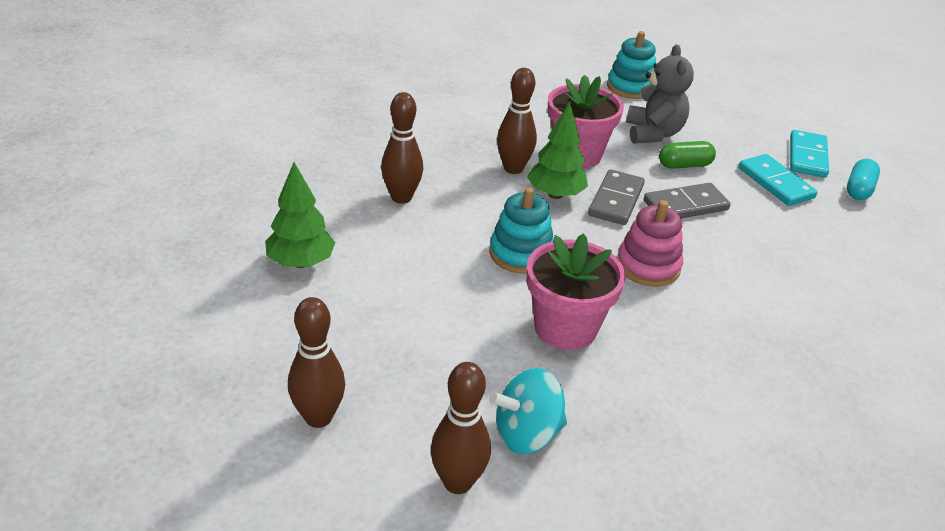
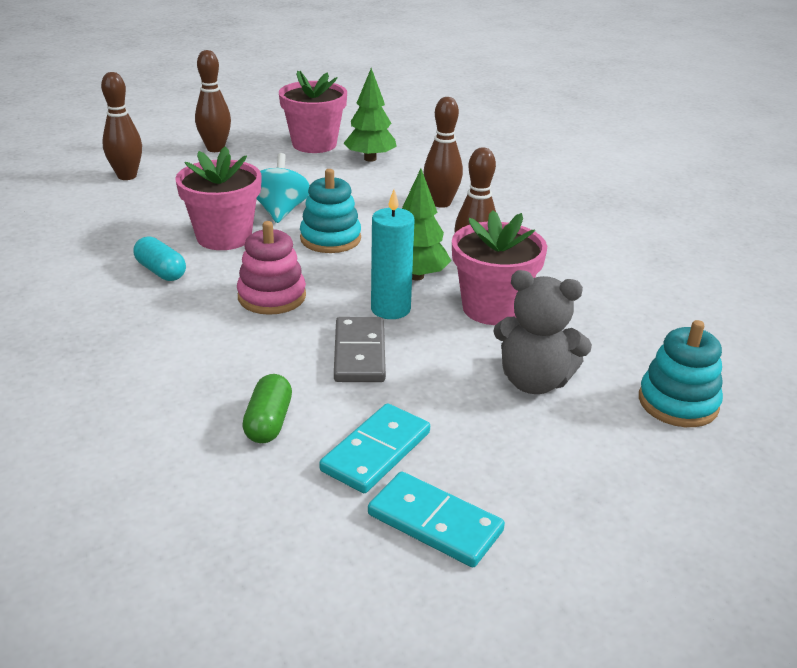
camera: 110 degrees right, 5 degrees down
turquoise spinning top [489,368,567,454] -> turquoise spinning top moved to [257,153,310,223]
grey domino [588,169,645,225] -> turquoise candle [371,190,415,319]
green capsule [659,141,716,169] -> green capsule moved to [242,374,292,443]
turquoise domino [739,154,817,206] -> turquoise domino turned 45 degrees counterclockwise [319,403,430,493]
turquoise capsule [847,159,880,200] -> turquoise capsule moved to [133,236,186,281]
none -> pink flower pot [279,71,347,153]

